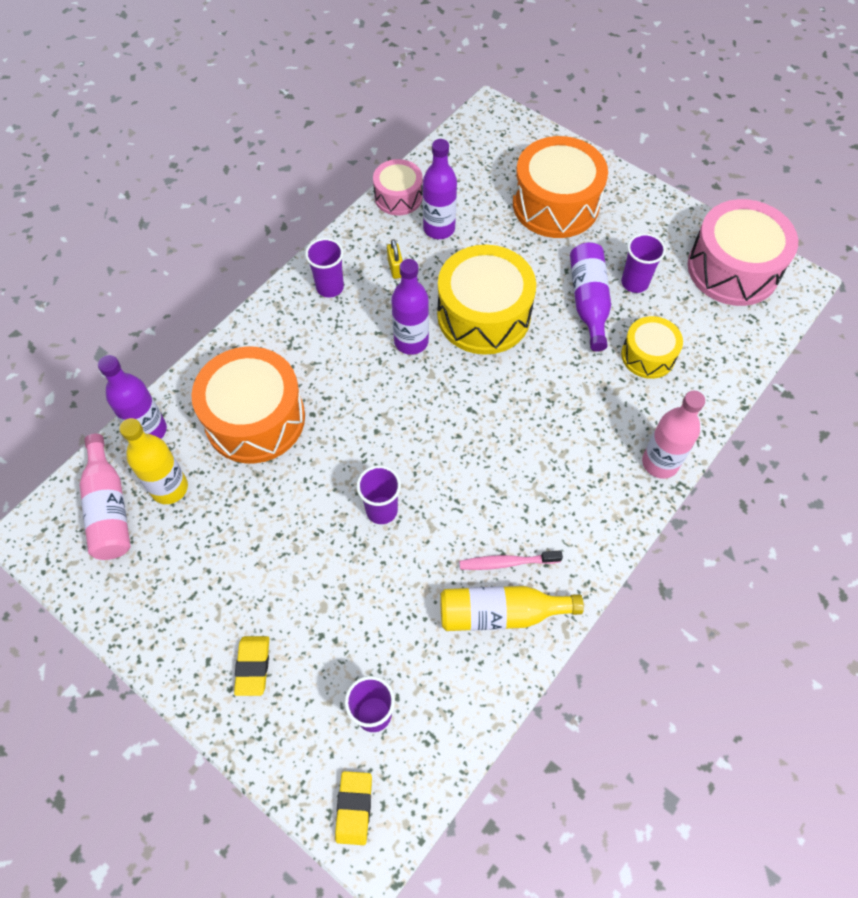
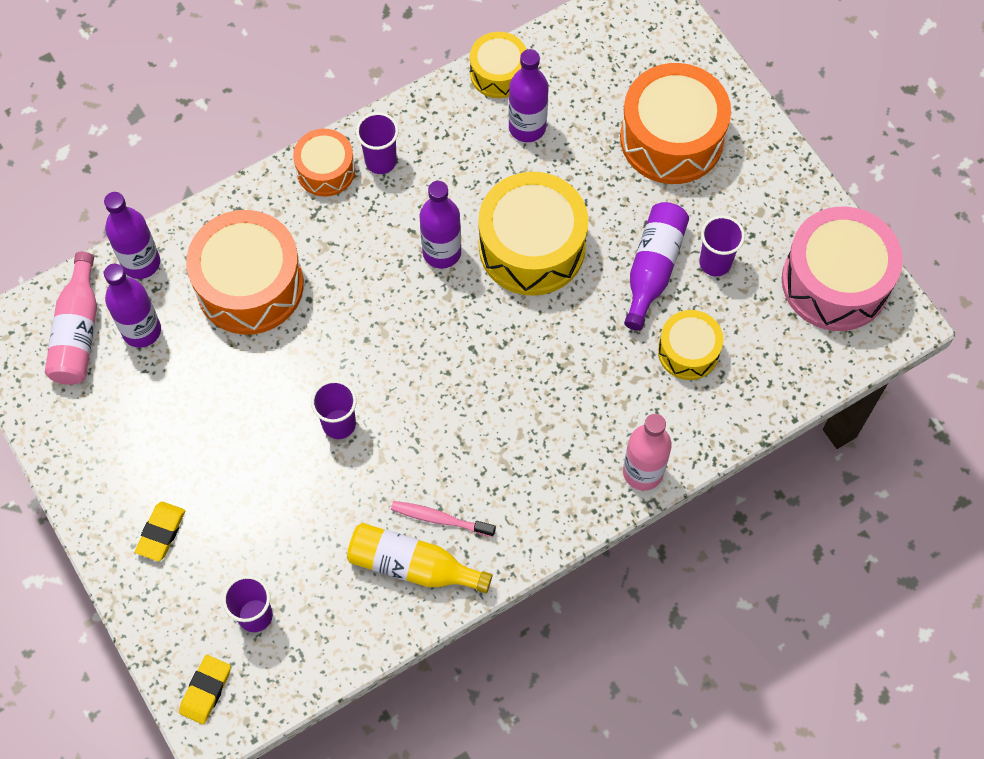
camera: 20 degrees right, 5 degrees up
yellow bottle [119,418,188,504] -> purple bottle [104,264,161,348]
pink drum [373,159,423,216] -> yellow drum [470,32,527,98]
yellow padlock [387,239,403,279] -> none
none -> orange drum [293,128,355,197]

